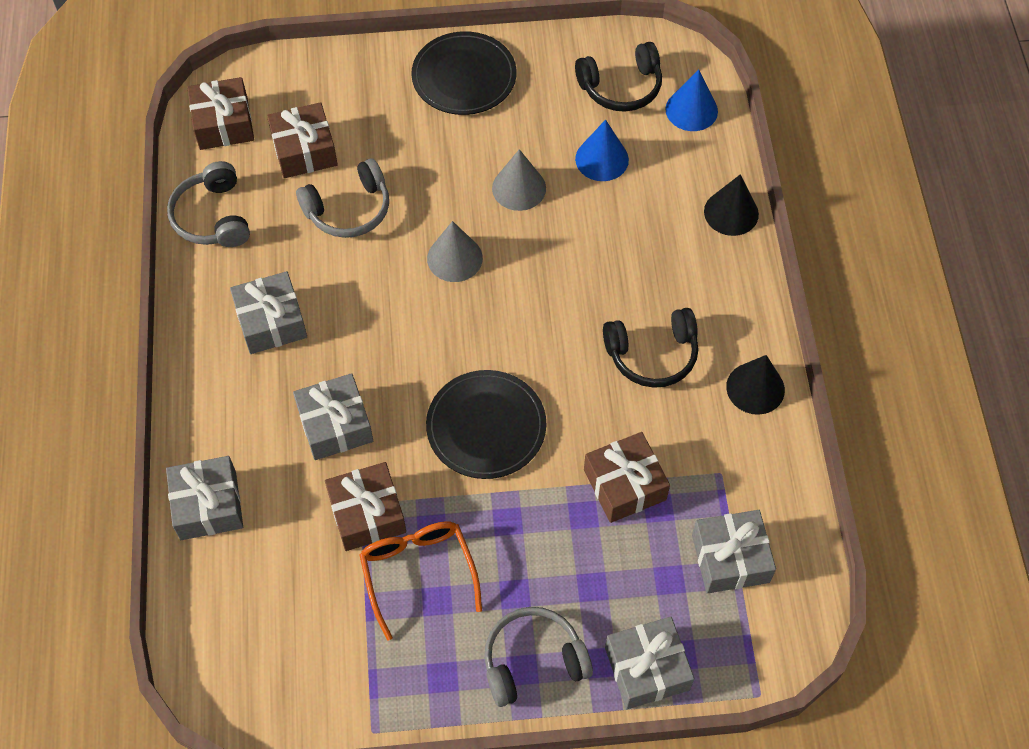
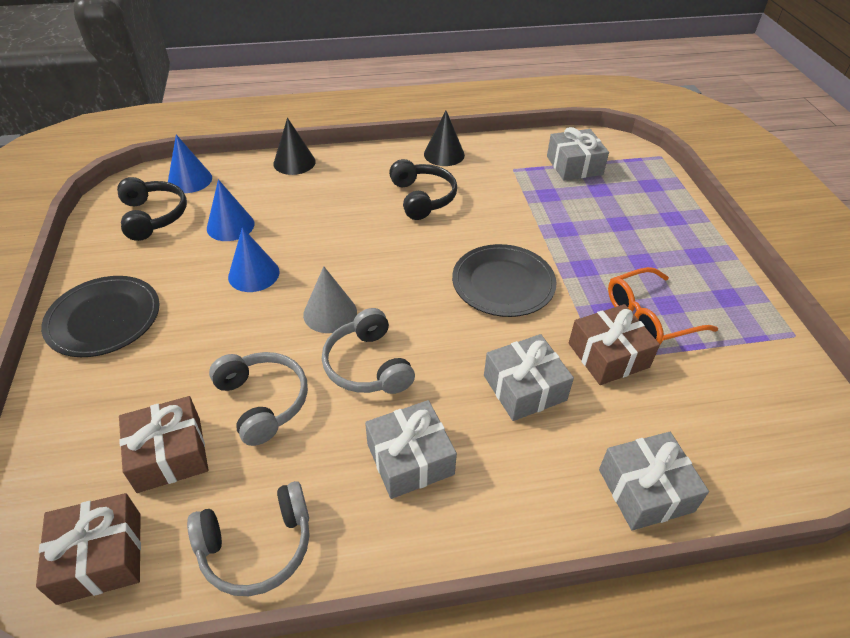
camera: 95 degrees left, 15 degrees down
grey headphones [484,607,593,707] -> grey headphones moved to [322,308,415,394]
grey cone [492,149,546,211] -> blue cone [228,227,280,292]
brown gift [584,432,670,523] -> none
grey gift [605,617,694,709] -> none

